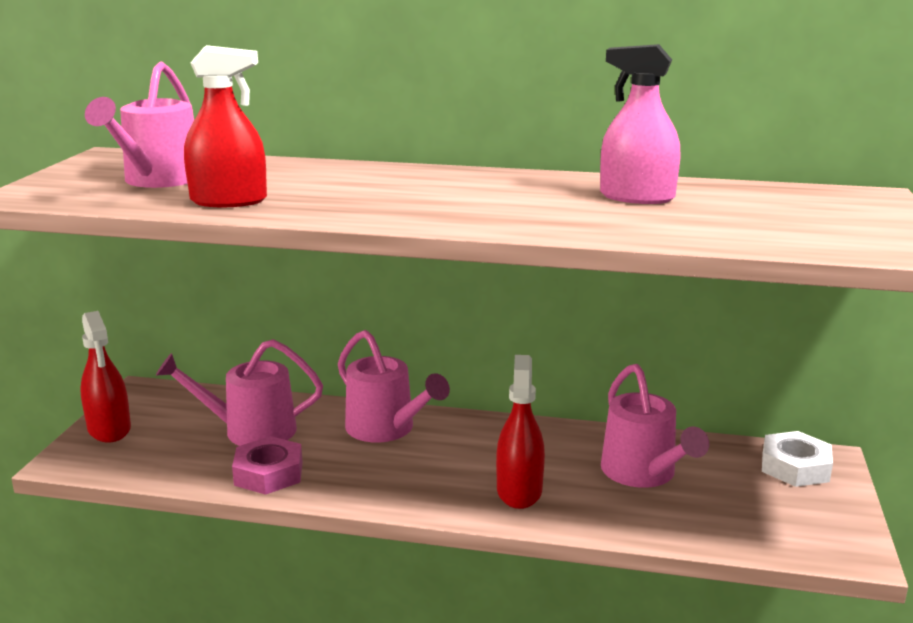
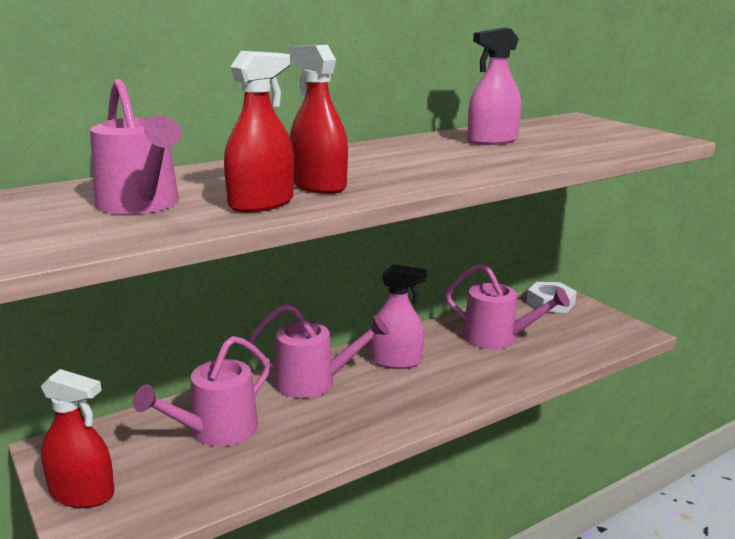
camera: 45 degrees left, 0 degrees up
pink nut [232,436,303,495] -> none
red spray bottle [496,355,545,509] -> red spray bottle moved to [289,45,348,194]
none -> pink spray bottle [370,264,427,369]

